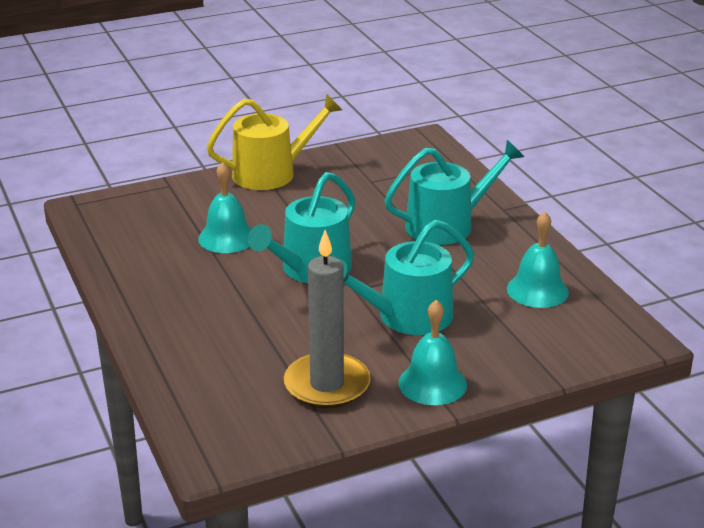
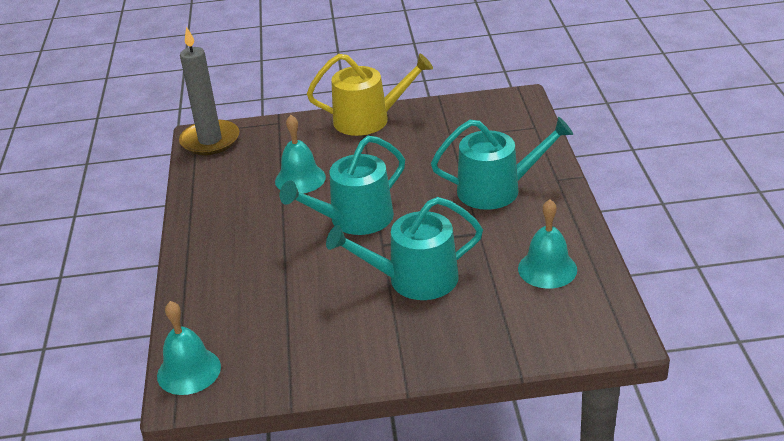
camera: 20 degrees right, 5 degrees up
grey candle [284,230,370,409] -> grey candle moved to [179,26,239,155]
turquoise bell [399,300,467,405] -> turquoise bell moved to [157,301,221,395]

